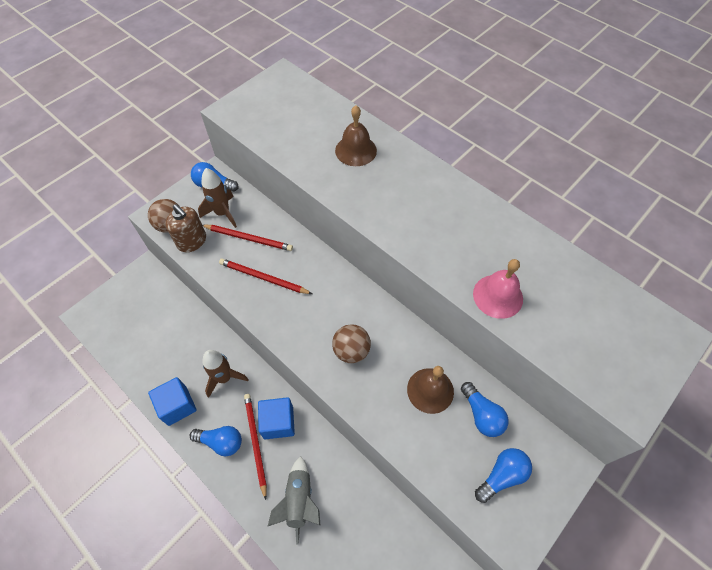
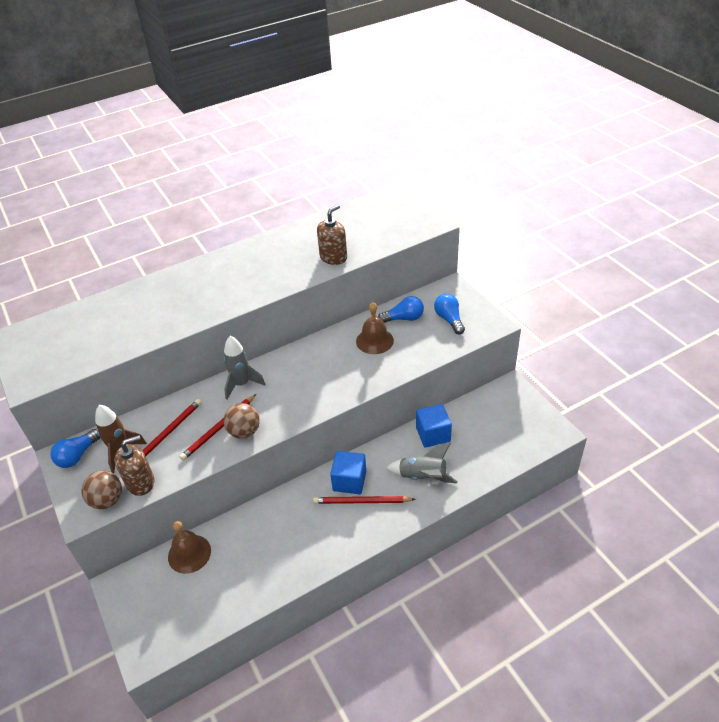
camera: 70 degrees left, 15 degrees down
blue cube [148,377,197,426] -> blue cube moved to [416,404,452,448]
blue light bulb [190,426,242,457] -> none
brown rocket [202,350,249,398] -> none
brown ball [332,324,371,363] -> brown ball moved to [224,403,260,439]
brown bell [335,106,377,166] -> brown bell moved to [168,521,211,574]
pink bell [473,259,523,319] -> brown soap dispenser [317,205,347,265]
none -> grey rocket [224,336,265,400]

